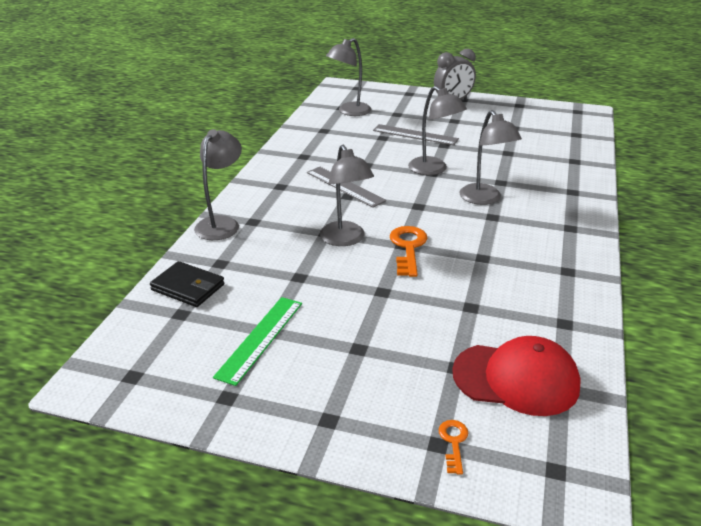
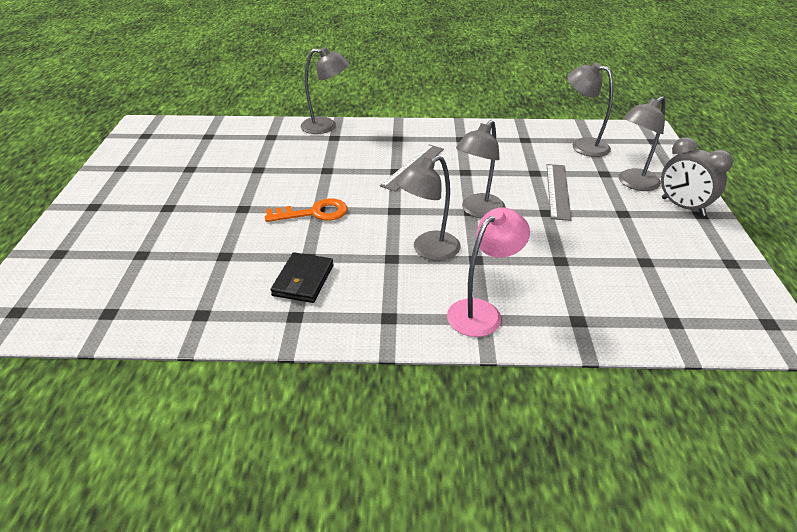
camera: 75 degrees right, 5 degrees up
black wallet [150,261,224,307] -> black wallet moved to [271,252,333,303]
green ruler [213,297,302,386] -> none
grey lamp [320,144,374,246] -> grey lamp moved to [619,96,666,191]
orange key [438,420,468,475] -> none
red cap [452,336,581,416] -> none
none -> pink lamp [447,208,530,337]

